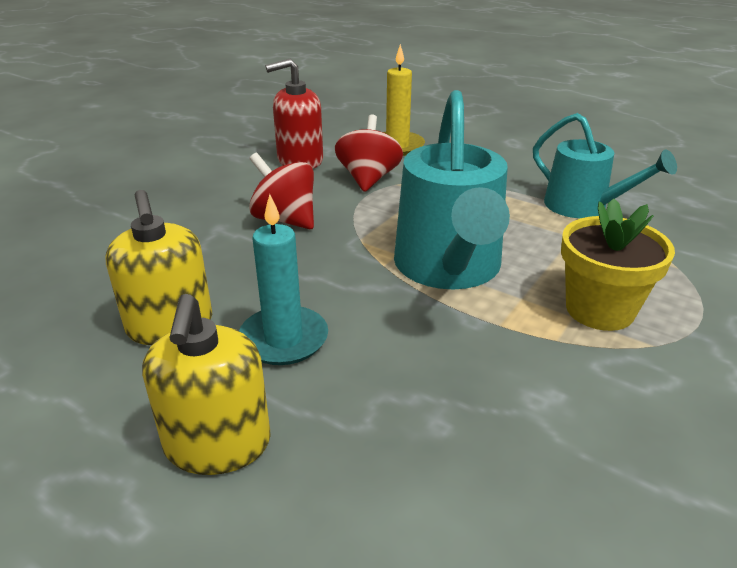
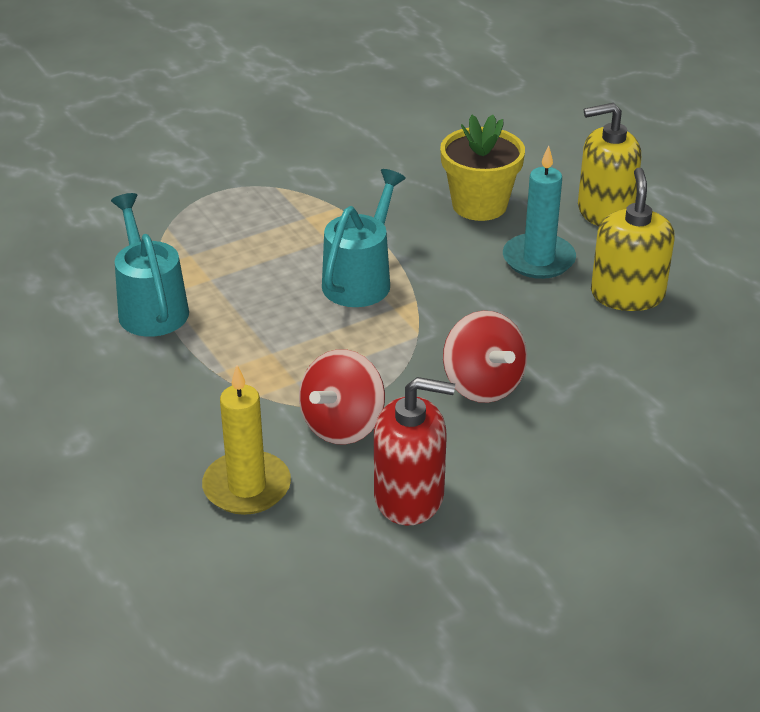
camera: 155 degrees left, 5 degrees up
yellow soap dispenser [142,294,271,475] -> yellow soap dispenser turned 120 degrees counterclockwise [578,103,641,226]
turquoise watering can [394,90,510,290] -> turquoise watering can [322,169,406,307], size x0.64
yellow flower pot [561,198,675,331] -> yellow flower pot moved to [440,115,525,221]

